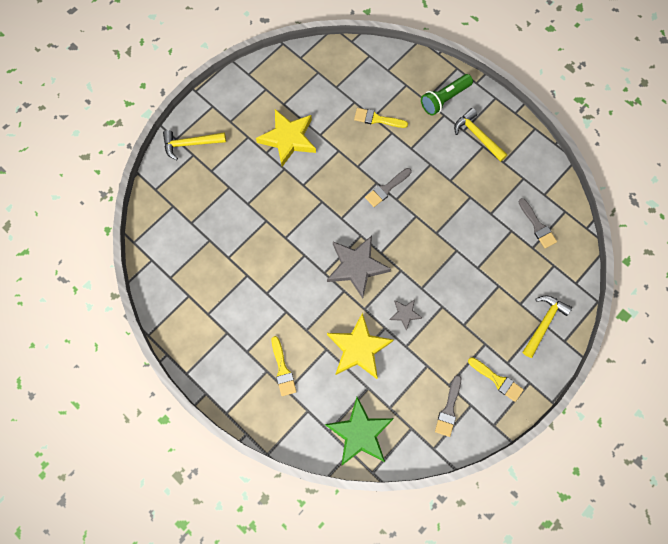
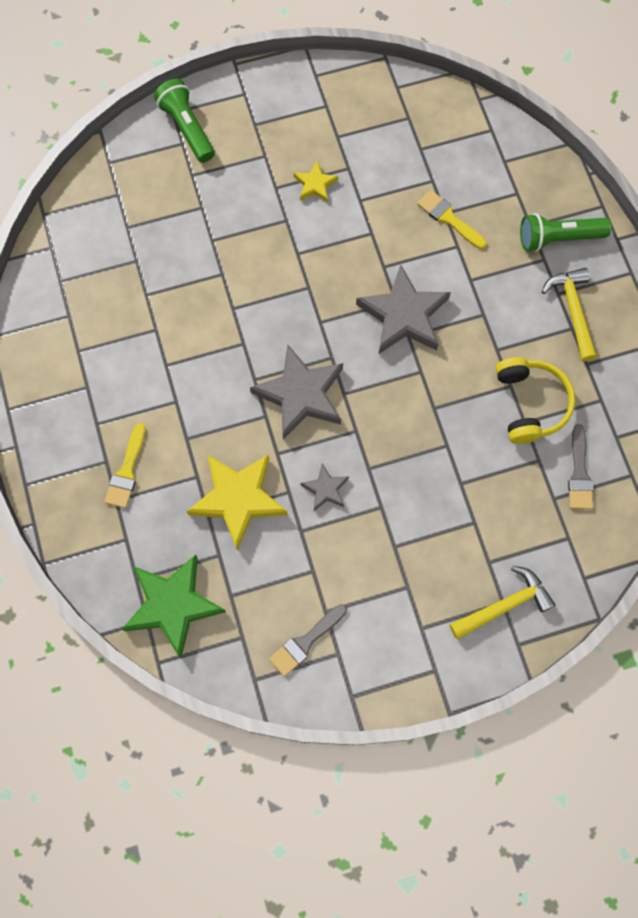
camera: 30 degrees right, 0 degrees up
yellow hammer [163,130,226,160] -> green flashlight [154,79,215,163]
yellow star [256,109,316,167] -> yellow star [294,161,338,203], size x0.50
grey brush [365,168,411,207] -> grey star [356,265,451,354]
yellow brush [468,357,524,402] -> none
none -> yellow headphones [496,357,575,444]

